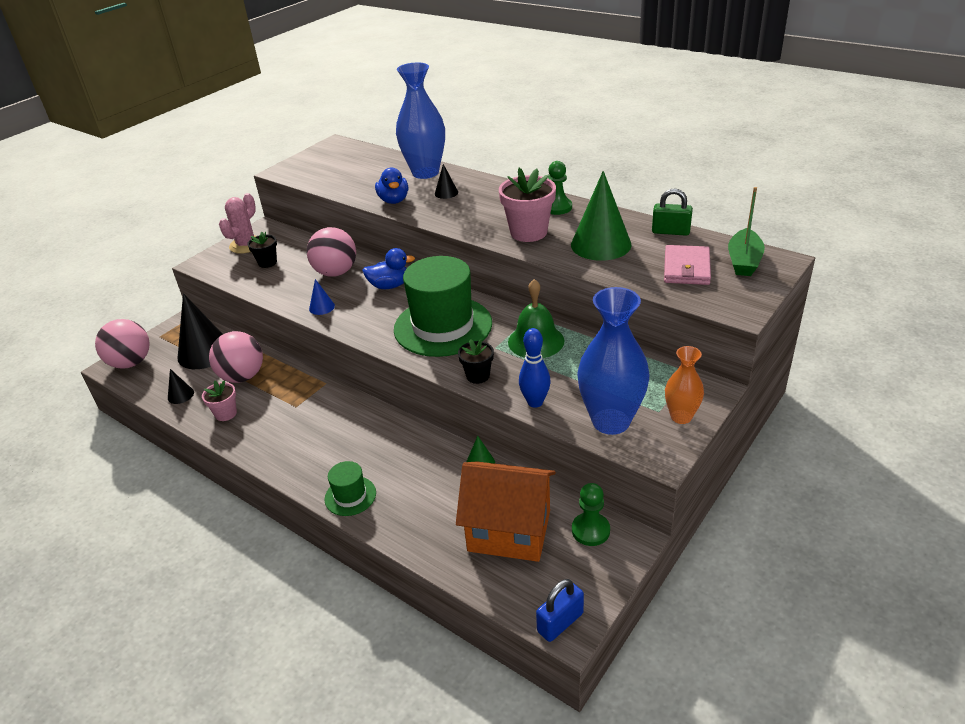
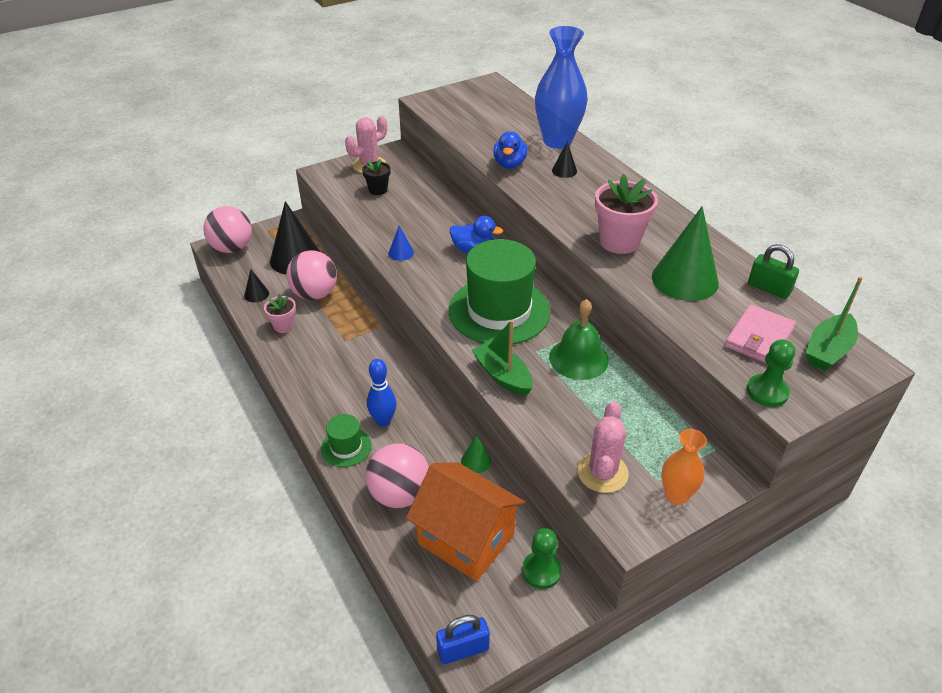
camera: 20 degrees right, 5 degrees up
pink ball [307,227,356,277] -> pink ball moved to [366,443,429,508]
black flower pot [458,339,494,384] -> green boat [472,320,533,396]
blue bowling pin [519,328,551,408] -> blue bowling pin moved to [367,359,397,427]
green pawn [548,161,572,215] -> green pawn moved to [747,339,795,407]
blue vase [577,287,649,435] -> pink cactus [578,401,629,493]

